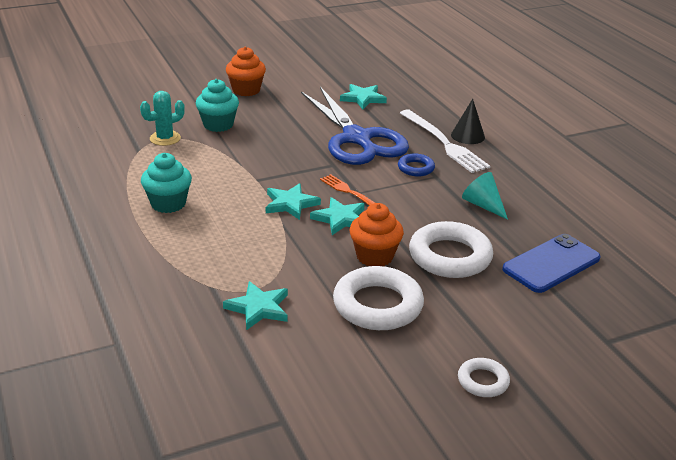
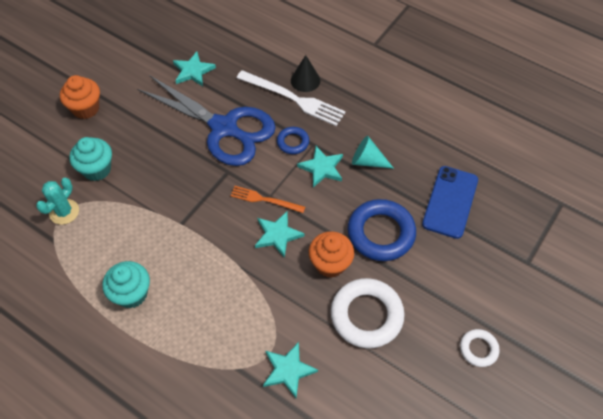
camera: 30 degrees left, 25 degrees up
turquoise star [266,183,321,220] -> turquoise star moved to [297,146,343,187]
white ring [409,221,493,278] -> blue ring [348,199,416,261]

